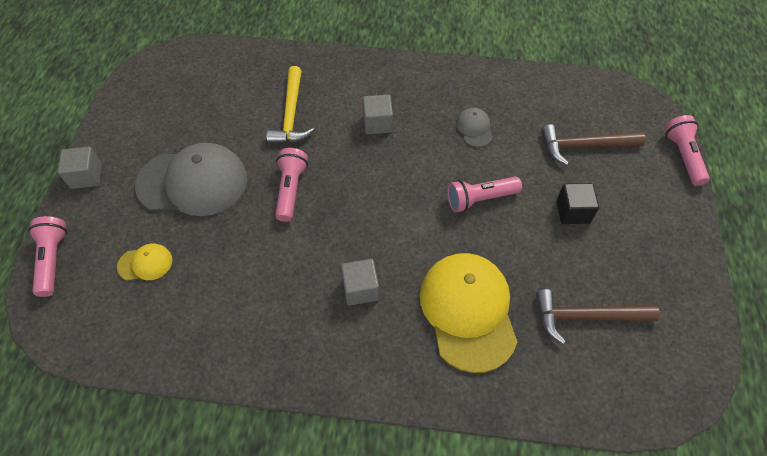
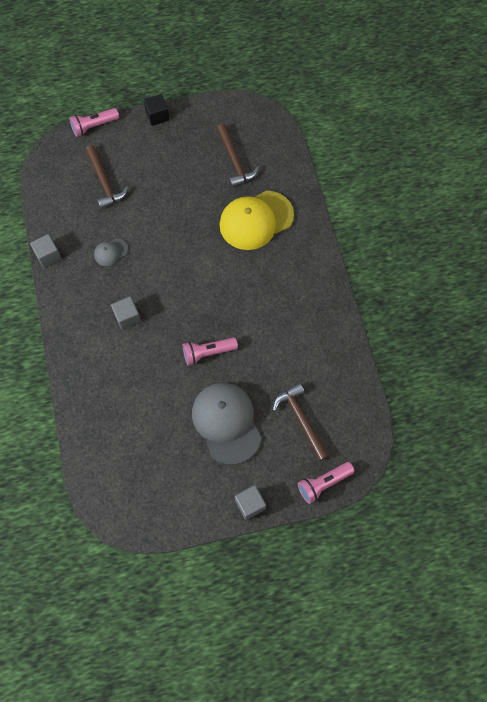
camera: 110 degrees left, 10 degrees up
yellow cap [117,243,172,281] -> brown hammer [273,383,329,461]
yellow hammer [266,66,314,144] -> none
grey cube [341,259,379,306] -> grey cube moved to [30,234,62,268]
pink flashlight [447,177,522,213] -> none
black cube [556,183,599,224] -> black cube moved to [144,94,169,126]

